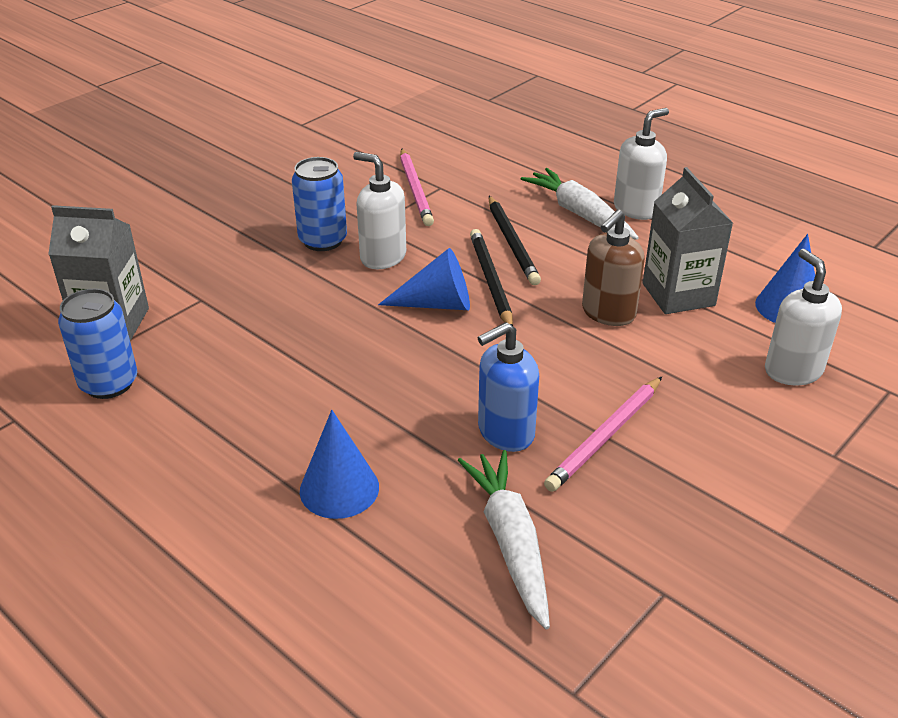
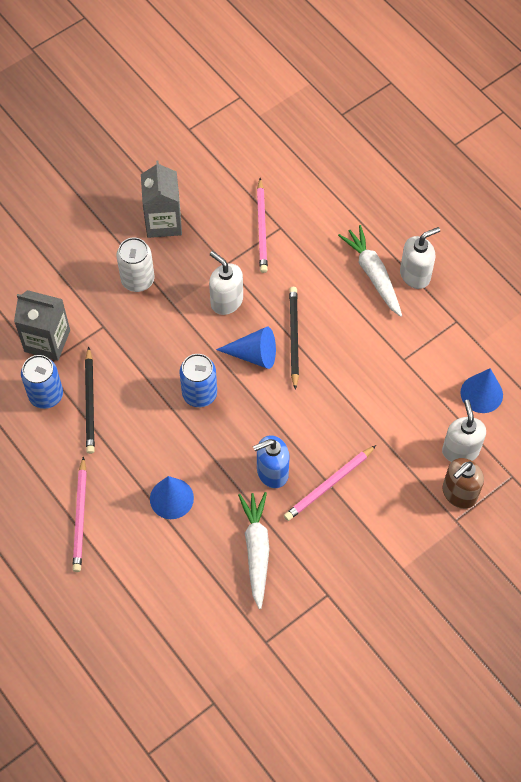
camera: 10 degrees right, 25 degrees up
blue can [292,157,347,251] -> blue can moved to [180,354,217,407]
black pencil [489,196,541,285] -> black pencil moved to [85,346,95,454]
brown soap dispenser [582,210,645,326] -> brown soap dispenser moved to [442,458,484,509]
grey carton [643,167,733,314] -> grey carton moved to [141,160,182,238]
none -> pink pencil [72,456,87,572]
none -> white can [116,238,154,292]

